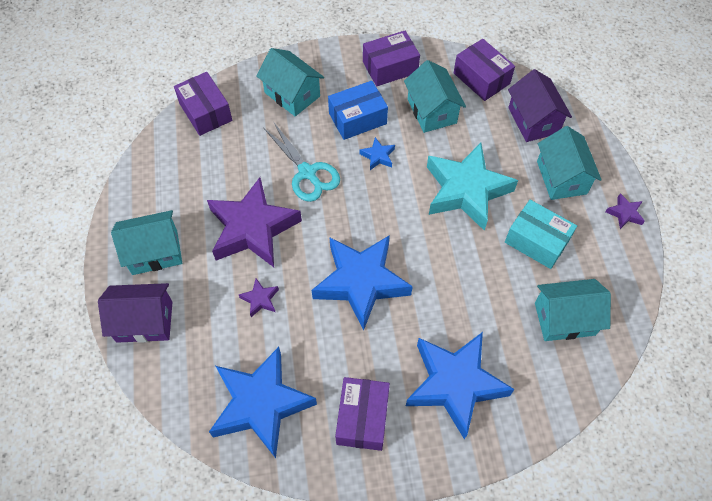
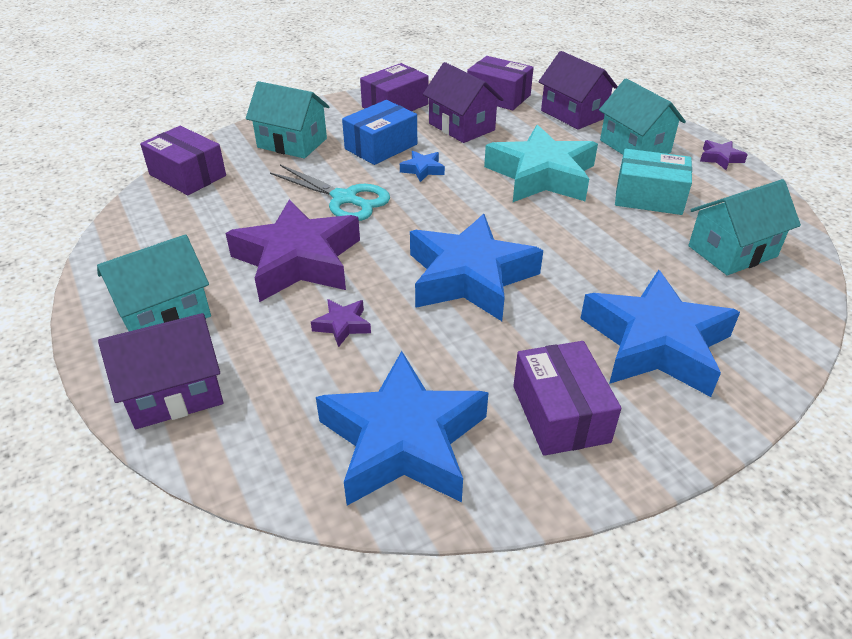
camera: 20 degrees left, 20 degrees down
turquoise house [404,60,466,133] -> purple house [423,62,504,143]

